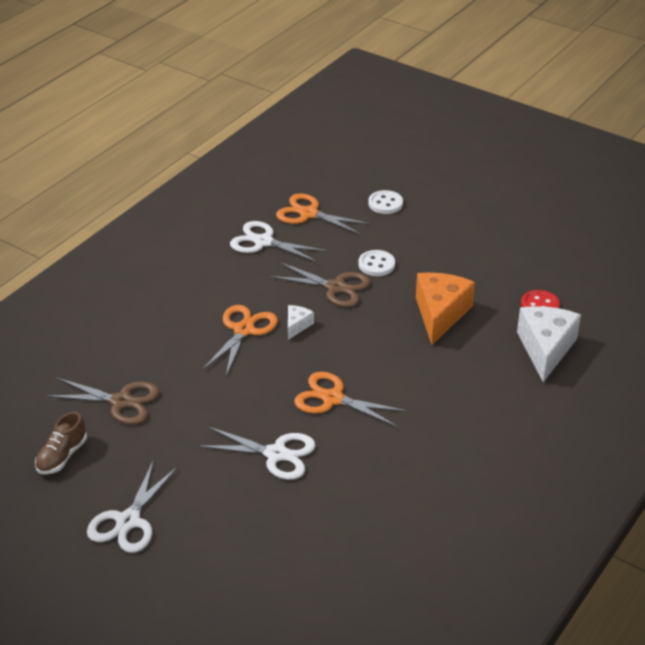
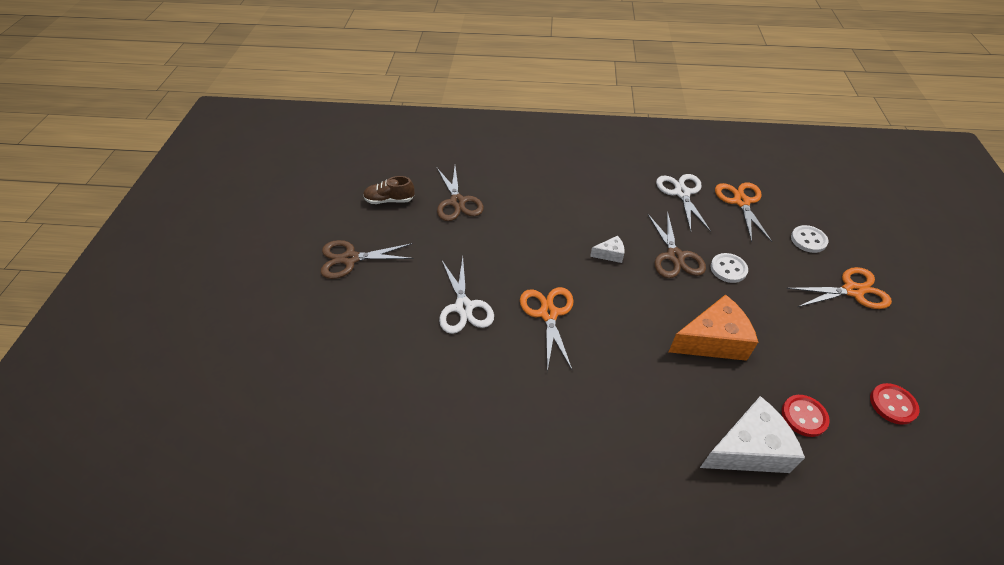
camera: 60 degrees right, 10 degrees up
white scissors [87,462,178,553] -> brown scissors [321,240,414,279]
orange scissors [203,305,278,376] -> orange scissors moved to [787,267,892,309]
none -> red button [870,383,920,425]

